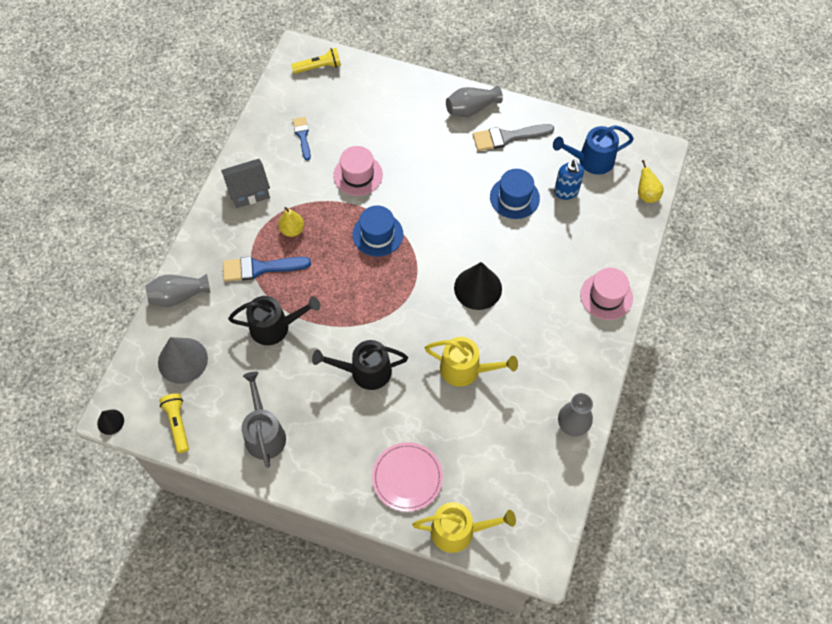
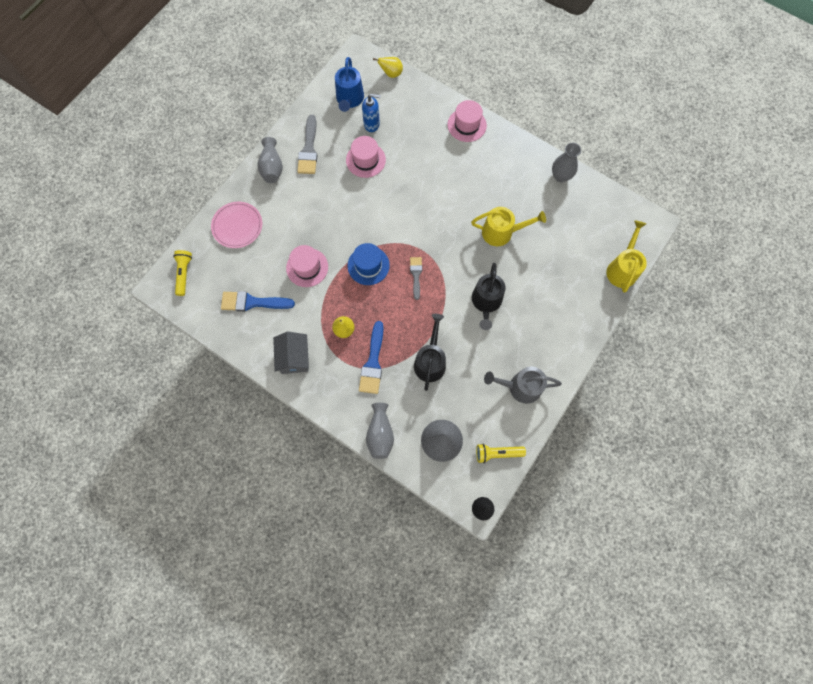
camera: 75 degrees left, 10 degrees up
blue brush [293,117,311,161] -> blue brush [221,291,295,311], size x1.59
pink plate [372,442,443,512] -> pink plate moved to [211,202,262,248]
yellow watering can [425,337,518,387] -> yellow watering can turned 60 degrees clockwise [471,207,546,246]
black cone [454,262,502,310] -> none
blue hat [490,169,540,219] -> pink hat [346,136,386,178]
none -> grey brush [410,257,422,300]

